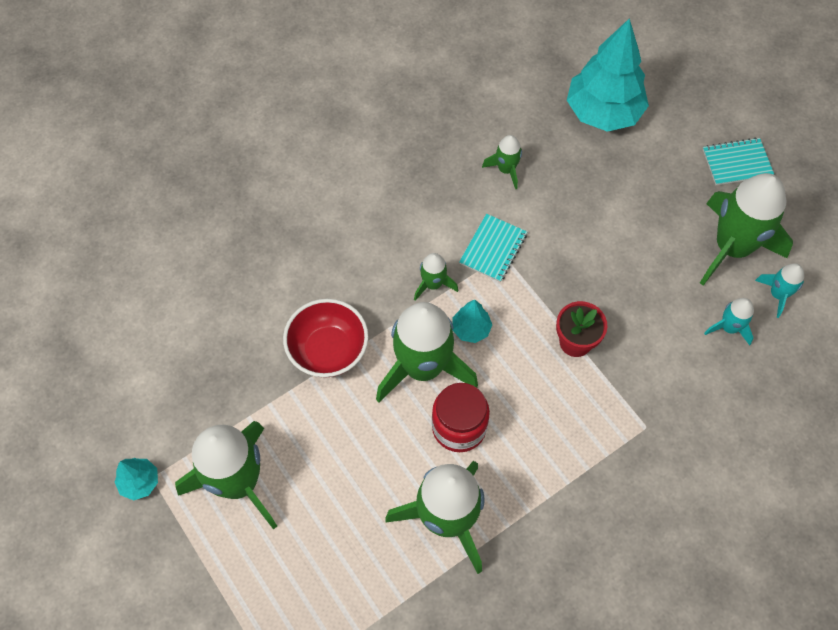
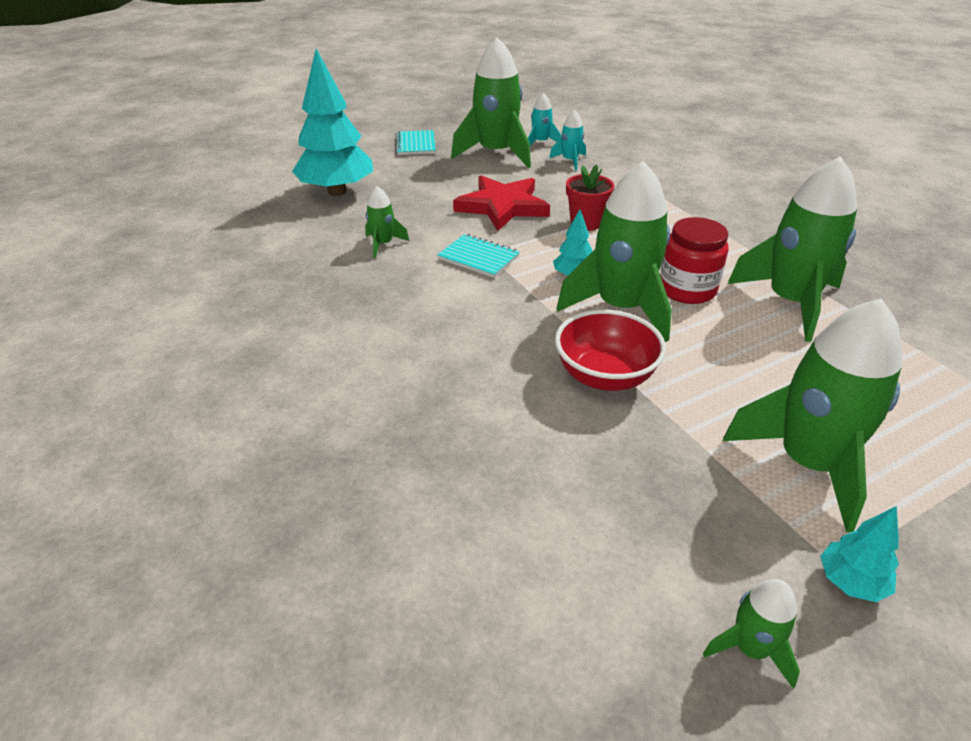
camera: 85 degrees left, 25 degrees down
green rocket [414,253,458,301] -> green rocket moved to [703,579,800,688]
none -> red star [453,175,550,231]

